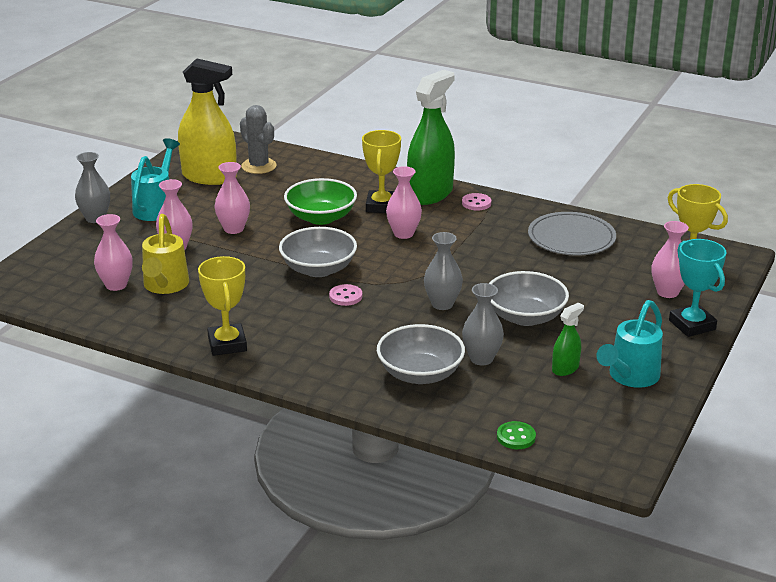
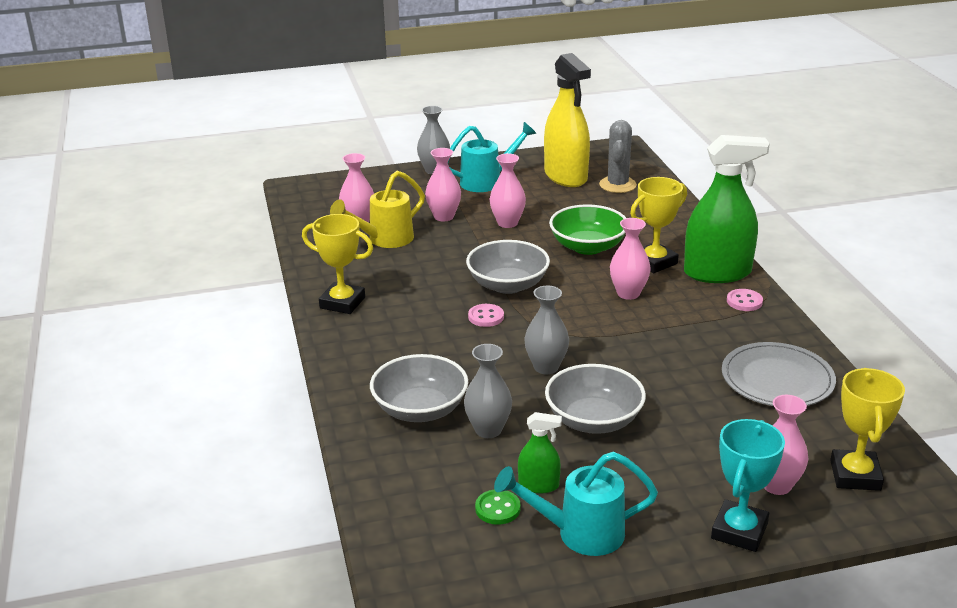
camera: 50 degrees right, 0 degrees up
yellow trophy [198,256,247,356] -> yellow trophy turned 75 degrees clockwise [302,214,373,314]
green button [497,421,536,449] -> green button moved to [475,490,521,525]

